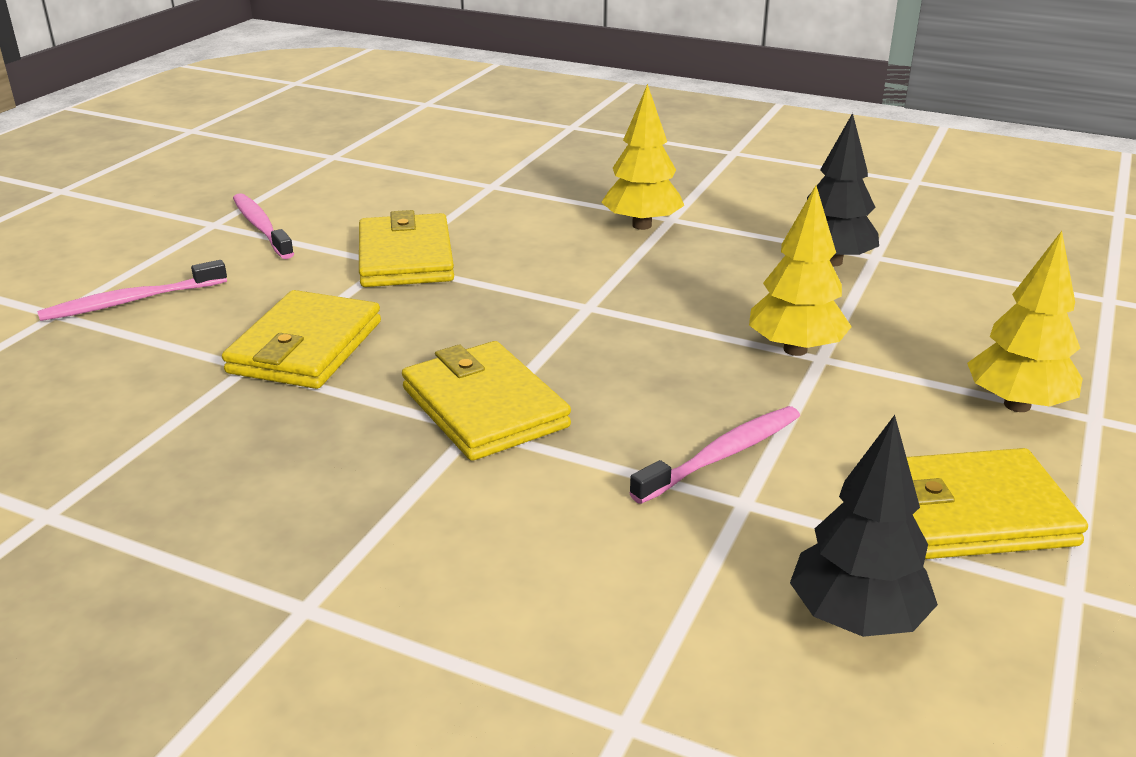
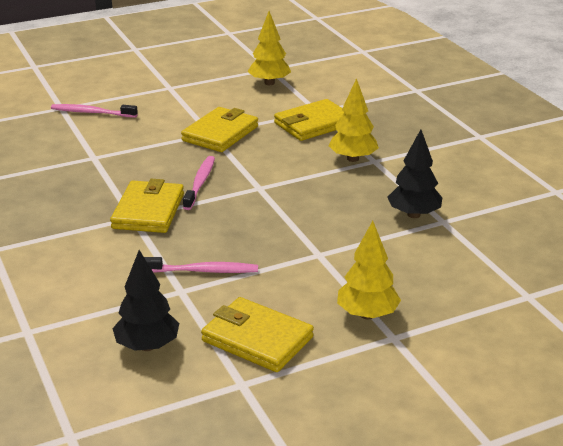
camera: 40 degrees right, 0 degrees up
yellow wallet [222,290,381,389] -> yellow wallet moved to [274,99,344,141]
pink toothbrush [233,193,294,259] -> pink toothbrush moved to [183,156,215,210]
yellow tree [749,185,852,356] -> yellow tree moved to [248,11,291,85]

